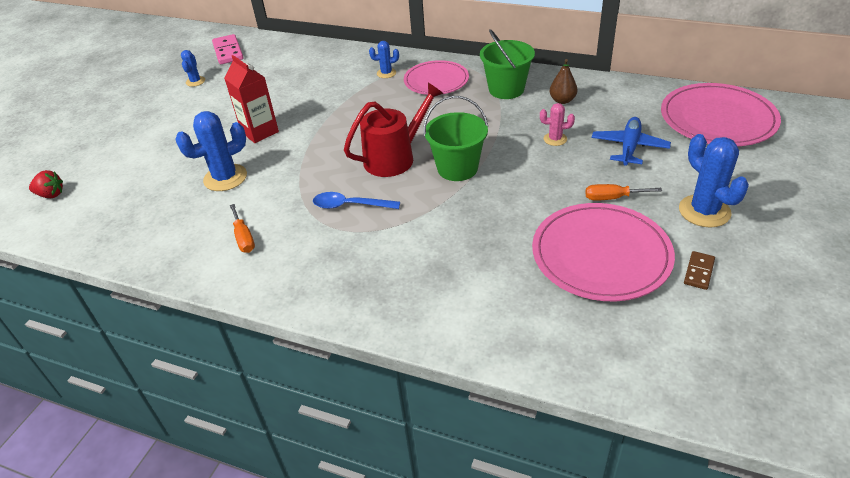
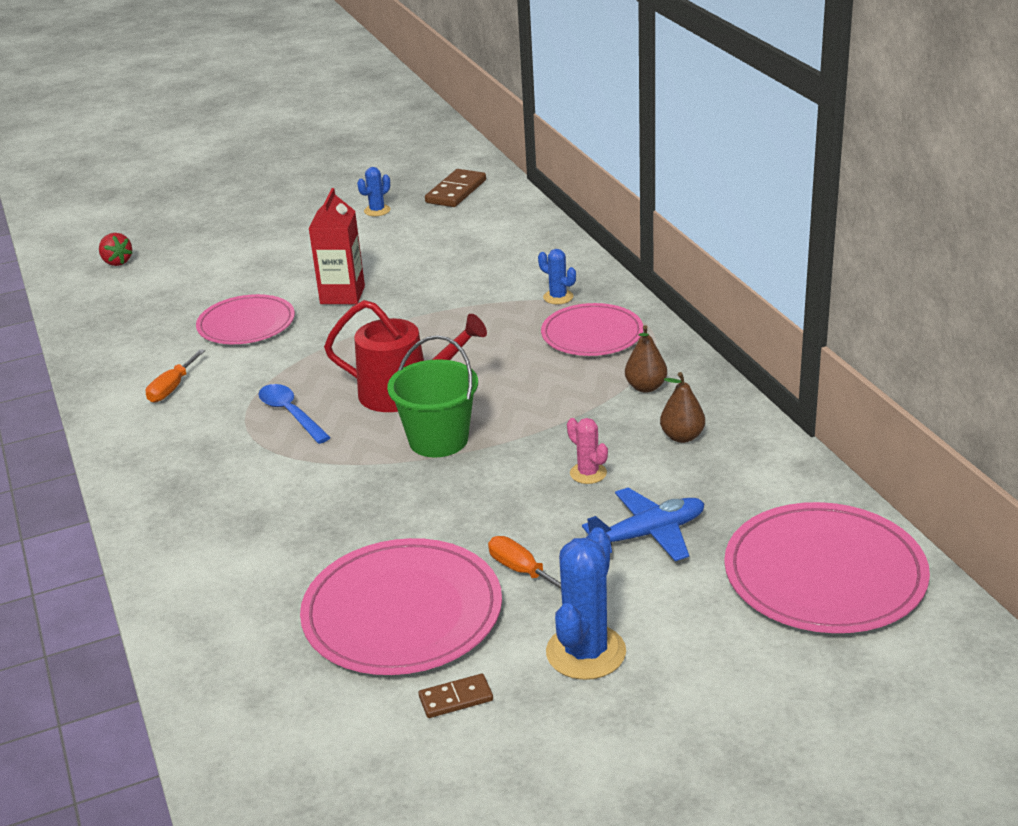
camera: 45 degrees right, 10 degrees down
blue cactus [175,111,247,191] -> pink plate [196,294,295,344]
pink domino [212,34,243,64] -> brown domino [425,169,486,207]
green bucket [480,29,535,99] -> brown pear [625,325,667,393]

